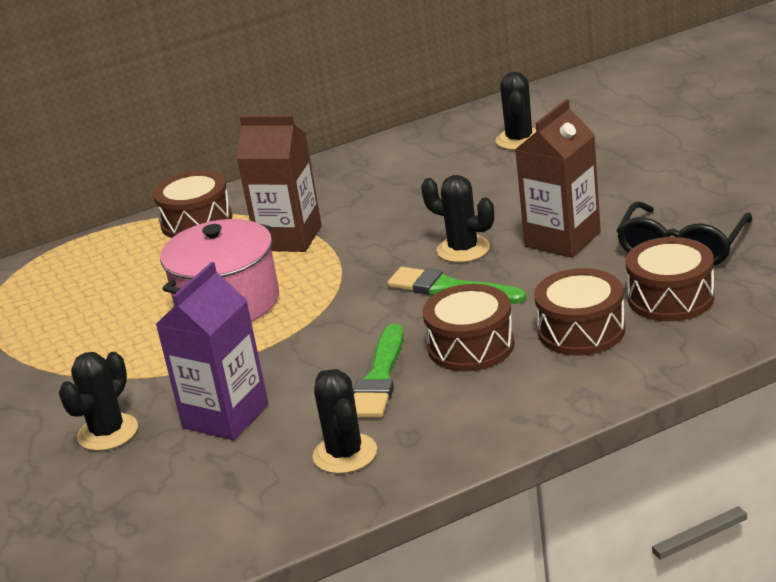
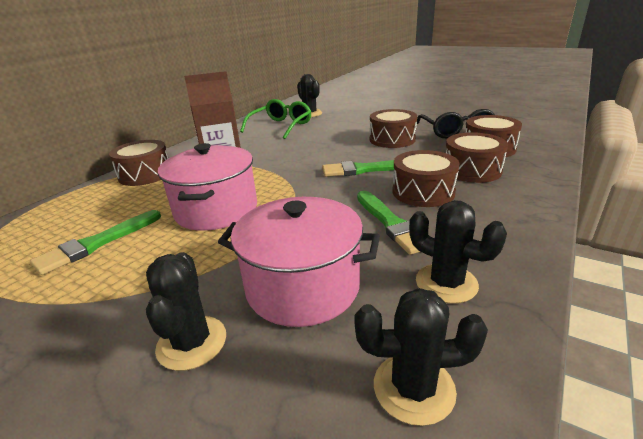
camera: 35 degrees left, 0 degrees up
purple carton [155,262,269,440] -> pink pot [218,197,380,327]
black cactus [421,175,494,263] -> black cactus moved to [354,288,488,426]
brown carton [515,99,601,258] -> brown drum [370,109,417,148]
none -> green brush [30,210,161,275]
none -> green glasses [240,99,312,139]

